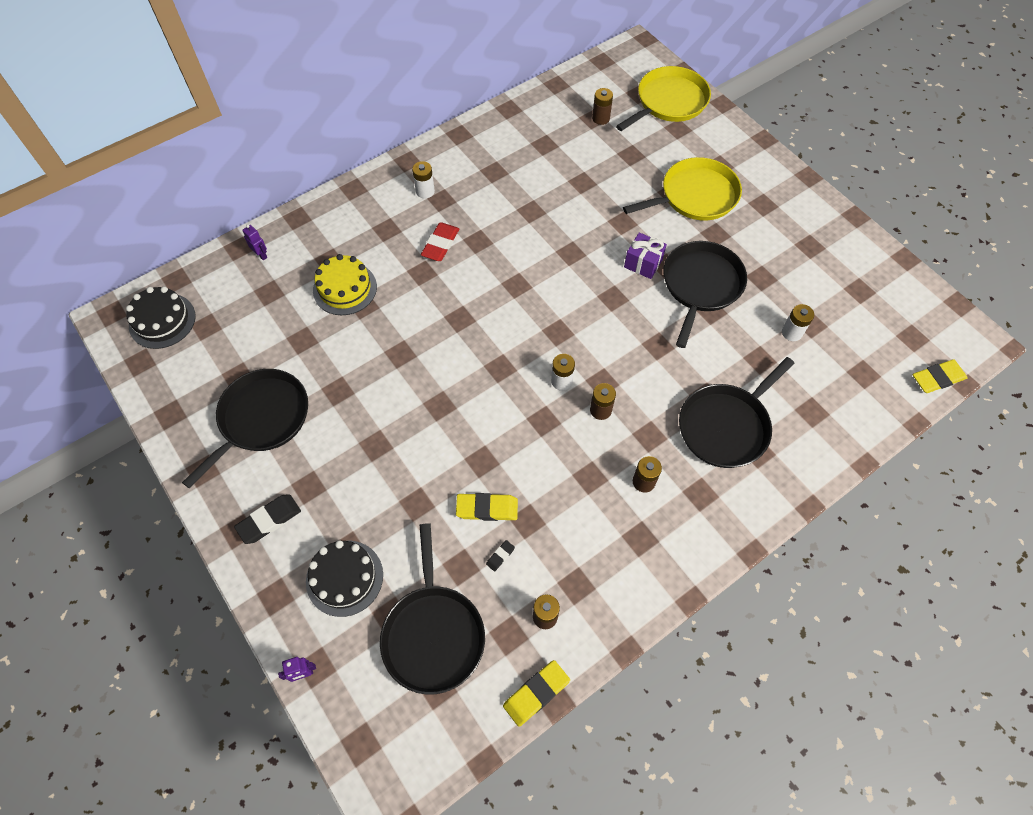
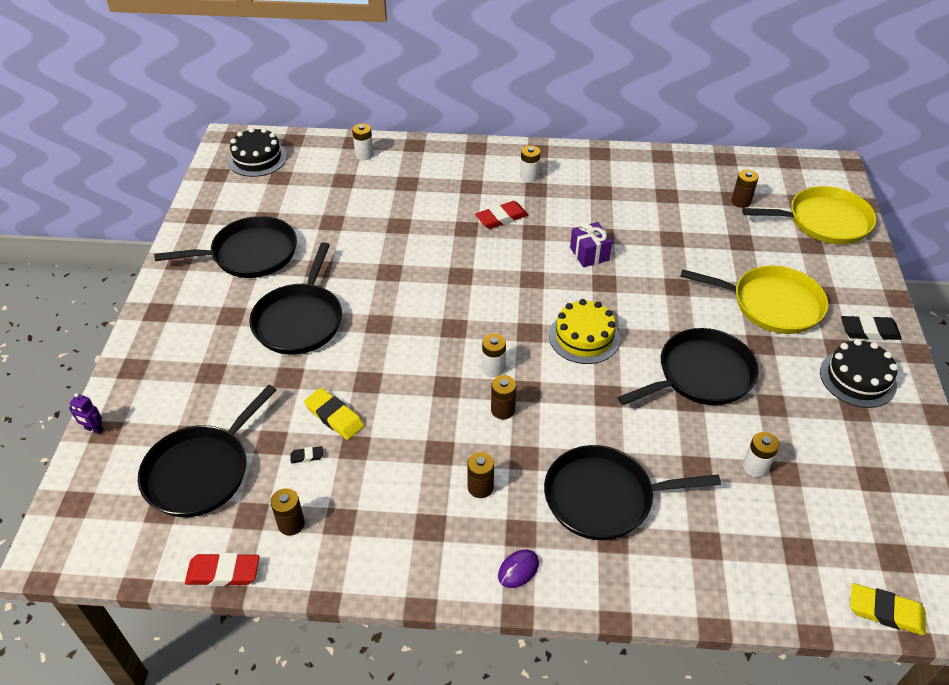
camera: 40 degrees right, 15 degrees down
black eraser [234,494,301,544] -> black eraser moved to [841,315,902,340]
purple robot [242,224,267,260] -> white battery [352,123,374,160]
black cake [306,540,383,617] -> black cake moved to [820,339,898,408]
yellow cake [313,254,377,315] -> yellow cake moved to [549,299,620,364]
yellow eraser [503,660,570,727] -> red eraser [185,553,259,586]
purple gift [624,232,667,279] -> purple gift moved to [570,222,612,267]
none -> black pan [249,242,342,355]
none -> purple mouse [498,550,539,588]

